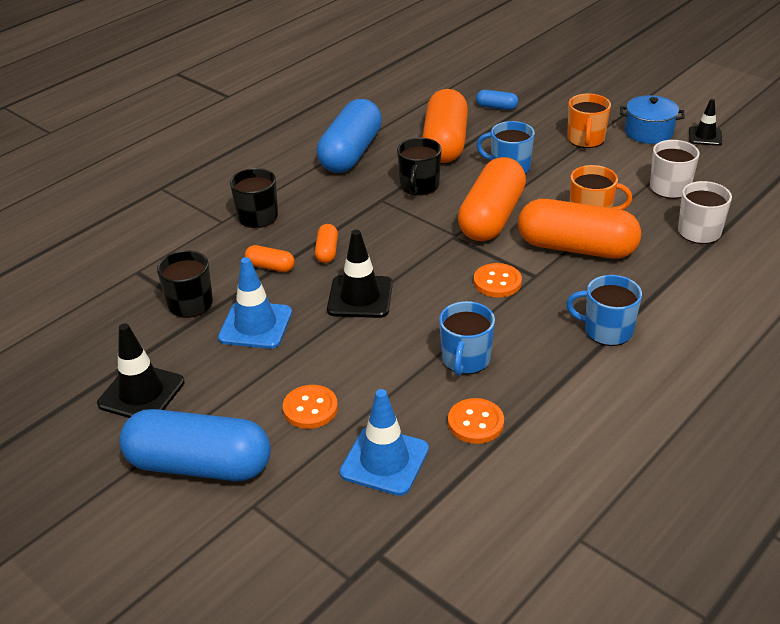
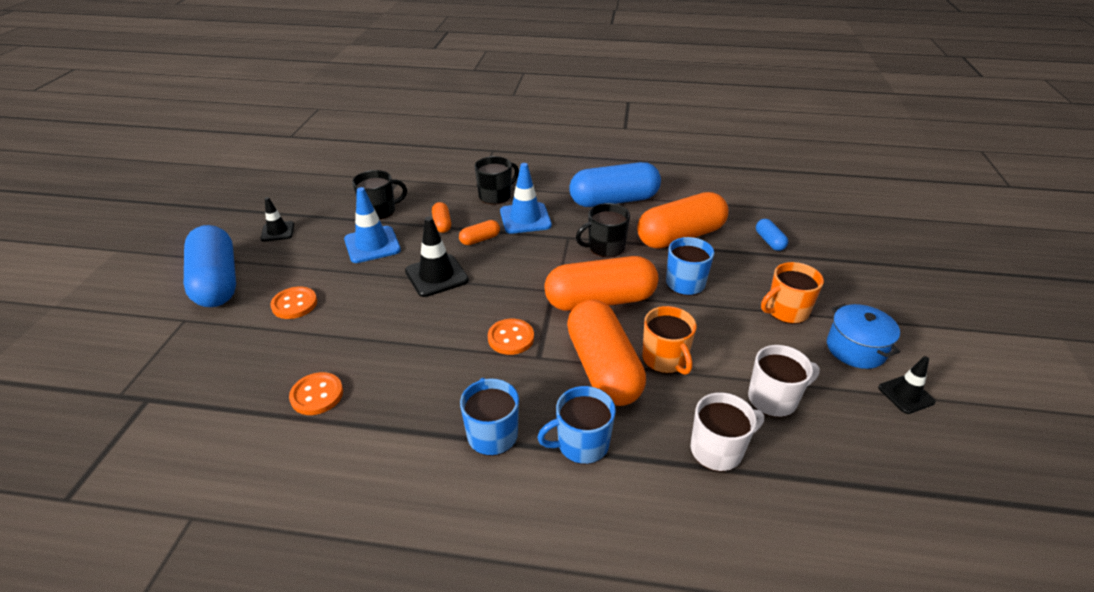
camera: 55 degrees right, 0 degrees up
black traffic cone [97,323,185,418] -> black traffic cone [261,197,294,242], size x0.62
blue traffic cone [340,389,429,496] -> blue traffic cone moved to [500,163,552,234]
blue mug [439,301,495,376] -> blue mug moved to [537,386,616,464]

